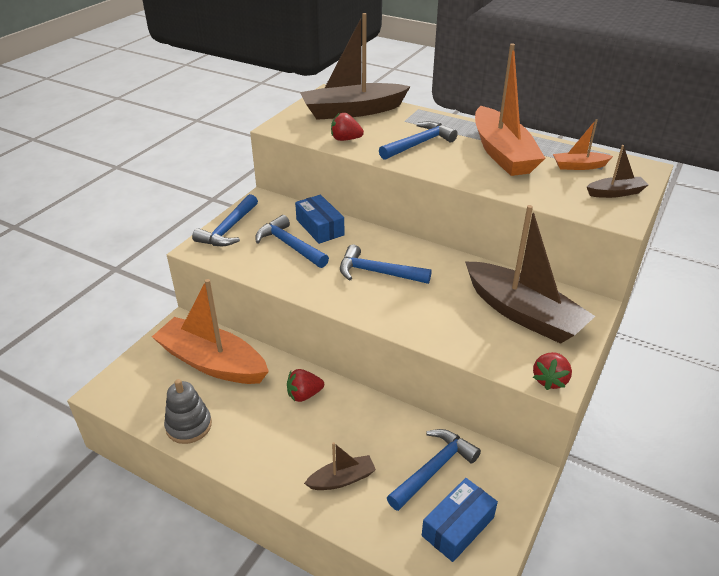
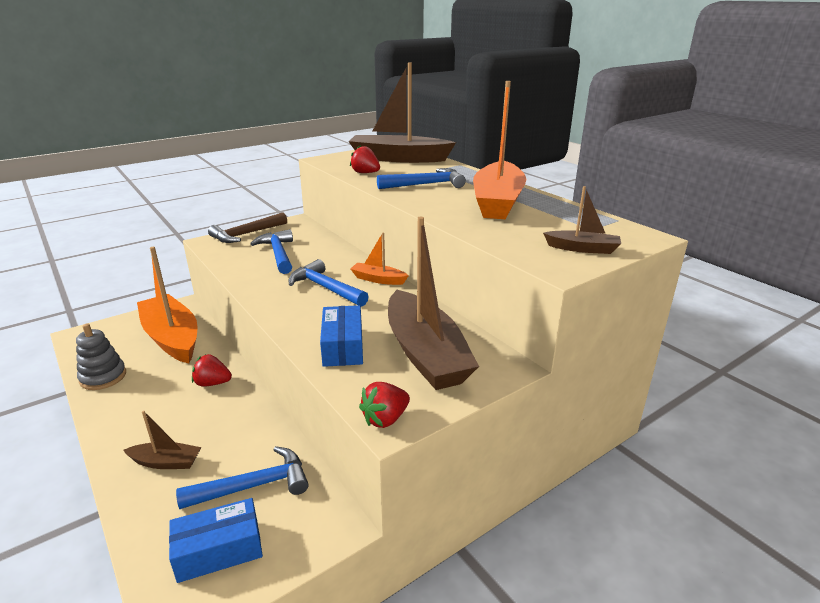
camera: 25 degrees right, 10 degrees down
blue hammer [192,194,258,246] -> brown hammer [208,212,287,243]
blue box [295,195,345,244] -> blue box moved to [320,305,363,367]
orange boat [553,119,613,170] -> orange boat moved to [351,233,409,285]

